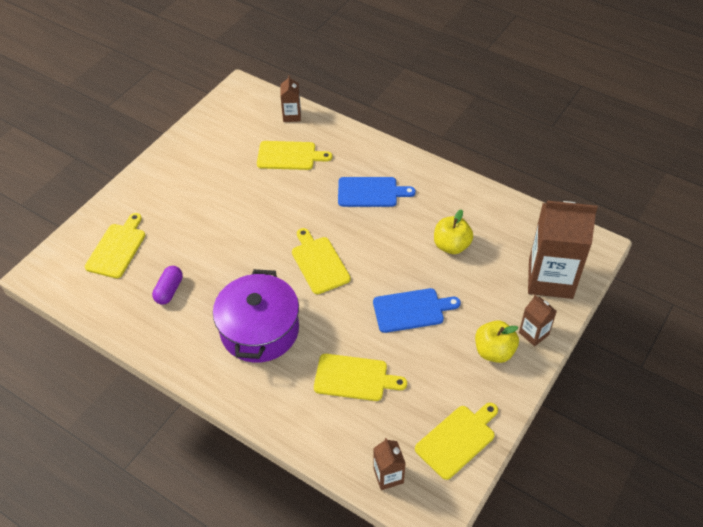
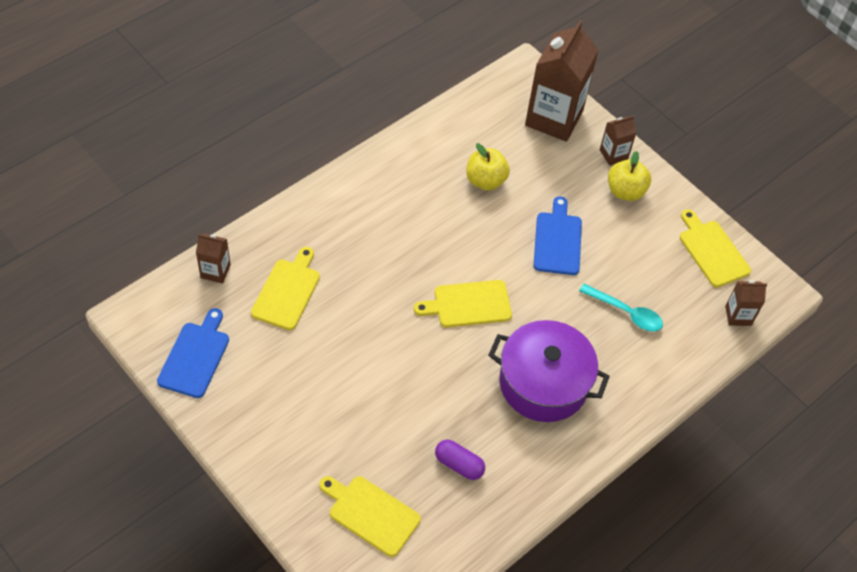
camera: 80 degrees left, 5 degrees up
yellow cutting board [314,354,407,401] -> turquoise spoon [579,284,663,331]
blue cutting board [338,177,416,207] -> blue cutting board moved to [157,308,229,398]

